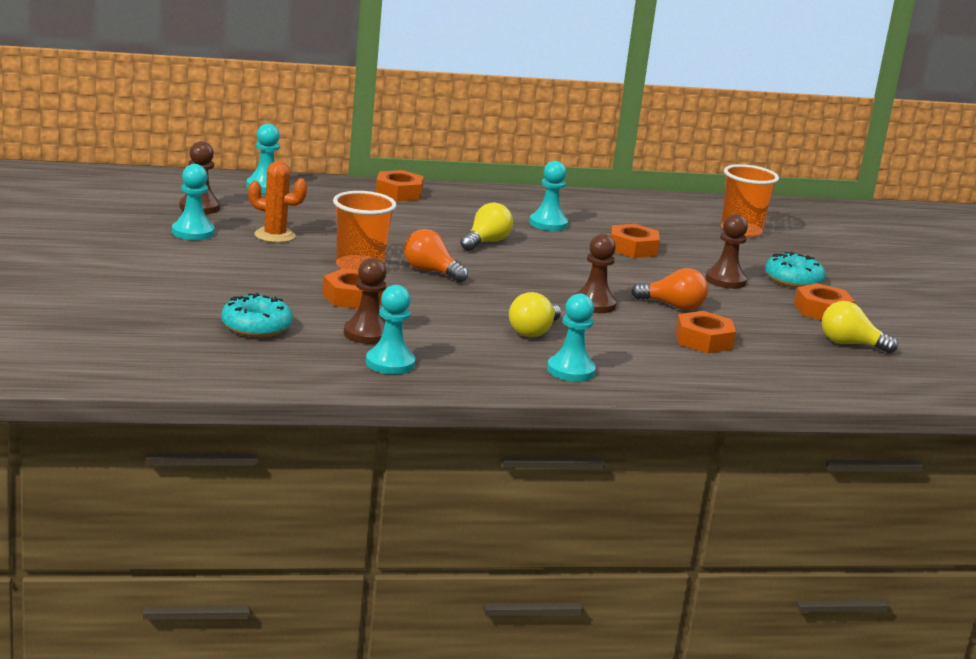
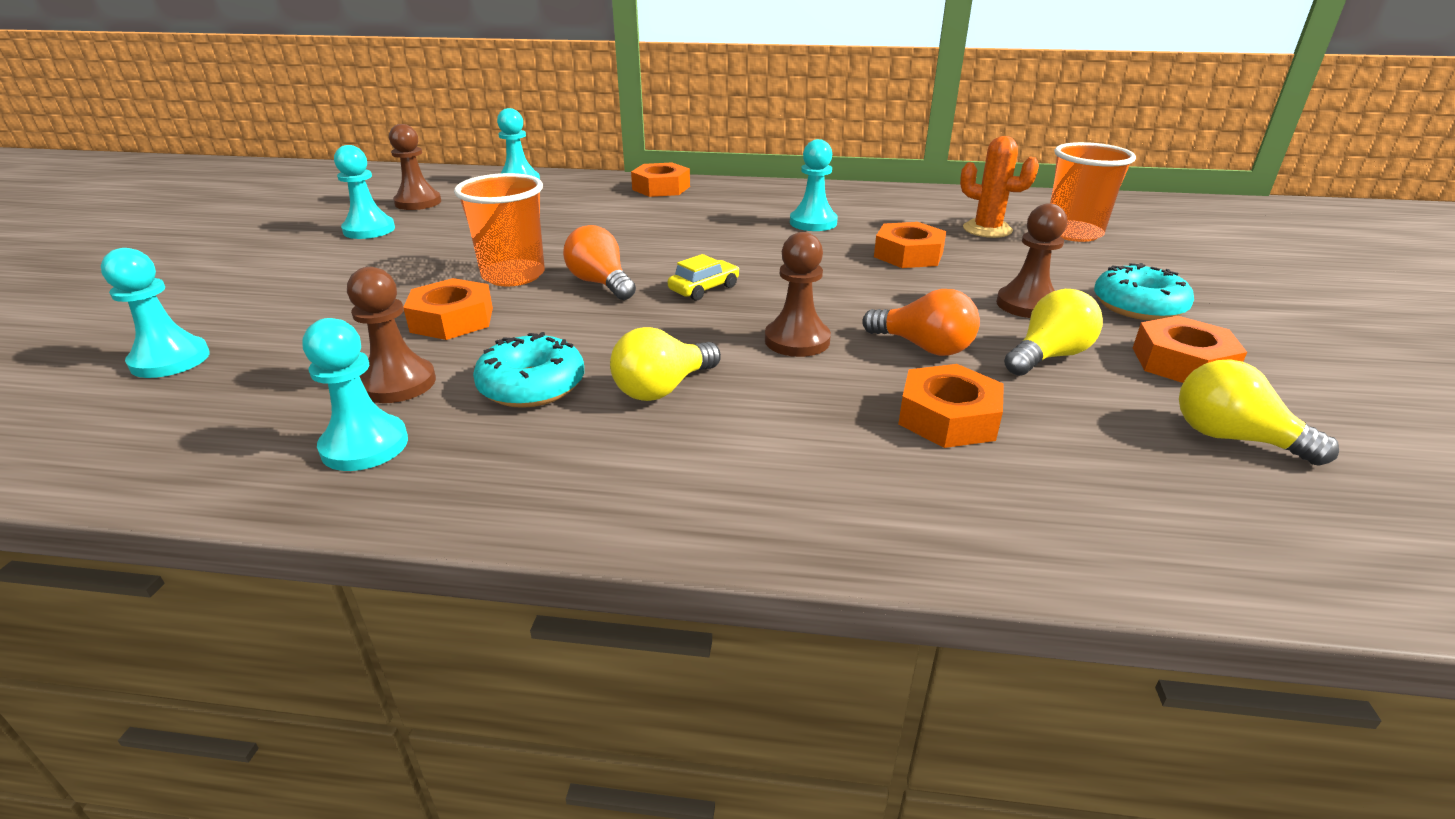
camera: 20 degrees right, 10 degrees up
turquoise donut [221,293,293,338] -> turquoise donut moved to [473,332,584,408]
orange cactus [248,161,307,243] -> orange cactus moved to [960,136,1039,238]
yellow light bulb [460,203,513,251] -> yellow light bulb moved to [1004,289,1103,376]
turquoise pawn [547,294,596,382] -> turquoise pawn moved to [101,248,210,378]
none -> yellow car [668,254,739,301]

